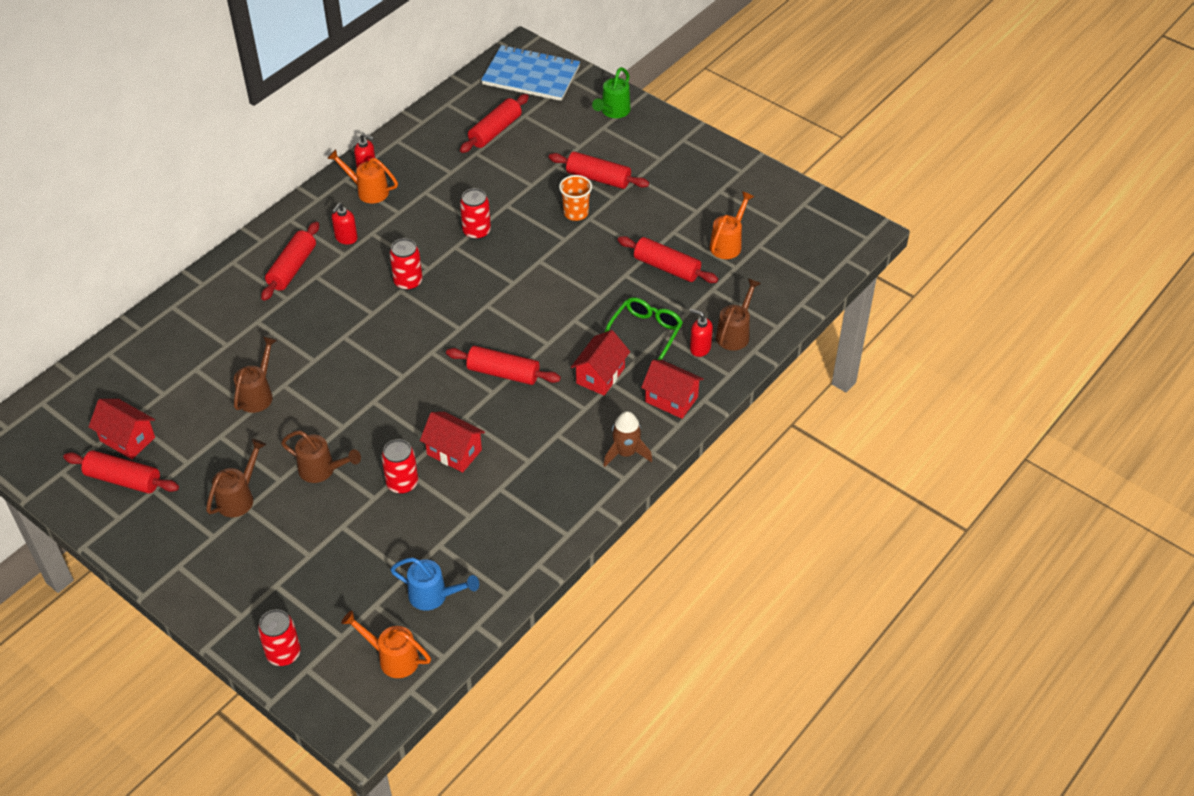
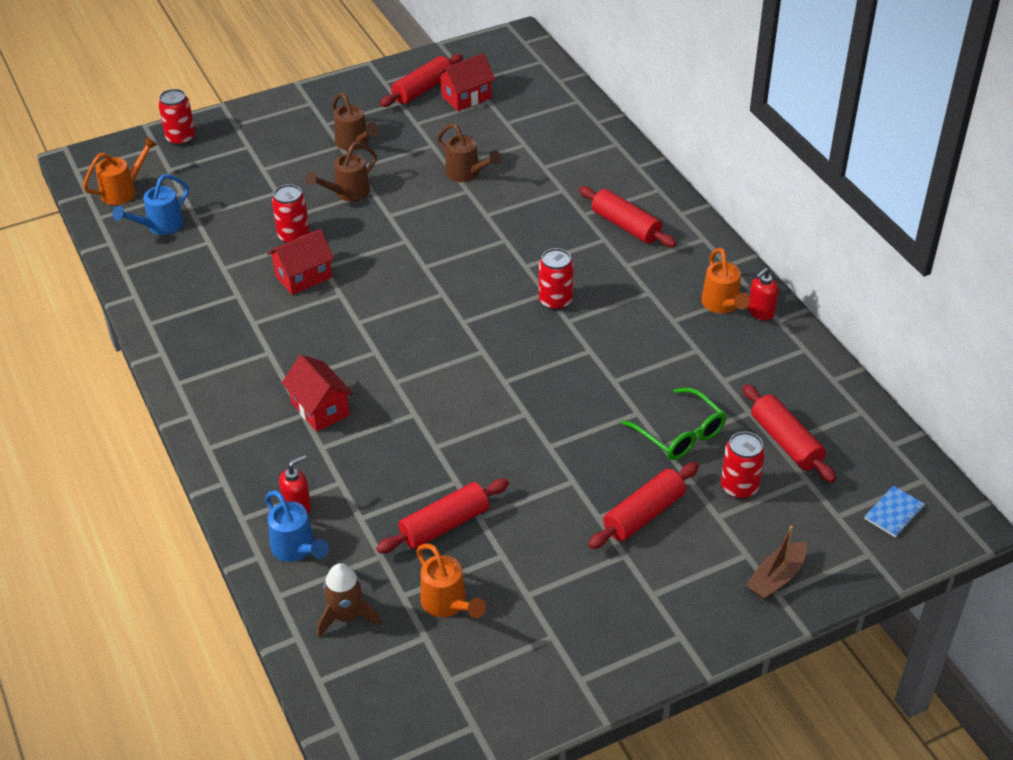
camera: 115 degrees right, 5 degrees down
orange watering can [327,149,398,203] -> orange watering can turned 120 degrees clockwise [701,248,750,313]
red soap dispenser [332,203,358,245] -> none
red rolling pin [446,346,561,385] -> none
red can [460,188,491,240] -> red can moved to [721,432,765,499]
blue notebook [481,45,580,101] -> blue notebook [864,486,925,537], size x0.42
orange cup [559,175,592,221] -> none
green watering can [592,67,631,118] -> brown boat [746,526,807,599]
brown rocket [603,411,652,467] -> brown rocket moved to [317,563,381,638]
green glasses [604,297,683,360] -> green glasses moved to [621,388,726,460]
red house [641,360,704,419] -> none
brown watering can [716,278,761,351] -> blue watering can [265,490,329,562]

